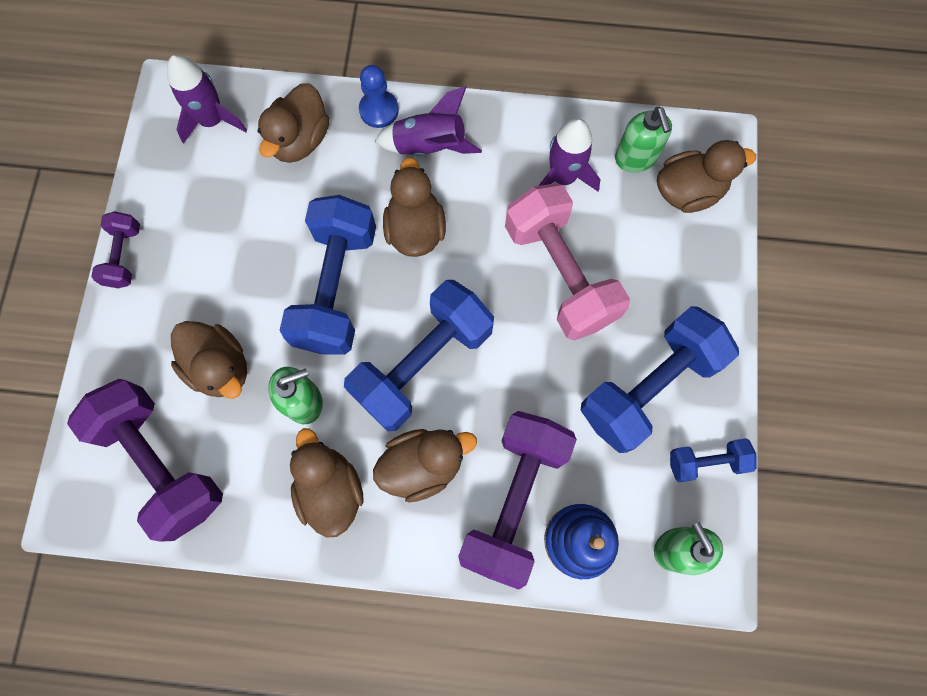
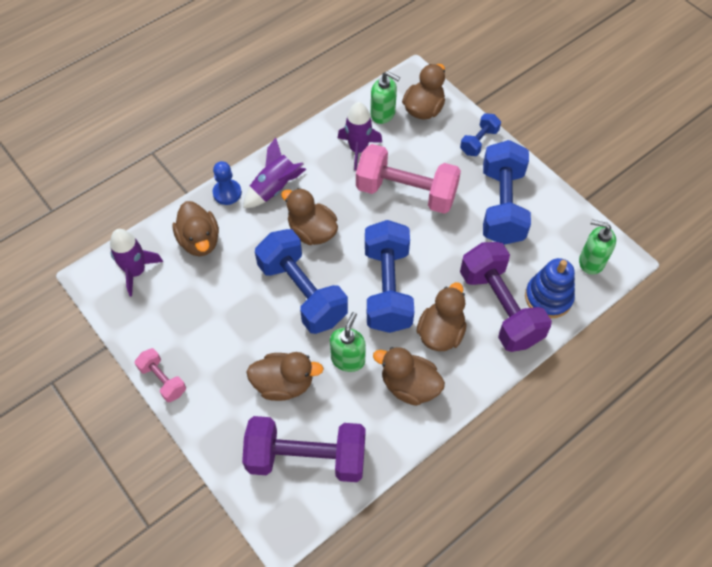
camera: 45 degrees left, 15 degrees down
purple dumbbell [91,211,140,288] -> pink dumbbell [135,348,186,402]
blue dumbbell [670,438,756,482] -> blue dumbbell moved to [460,113,501,156]

